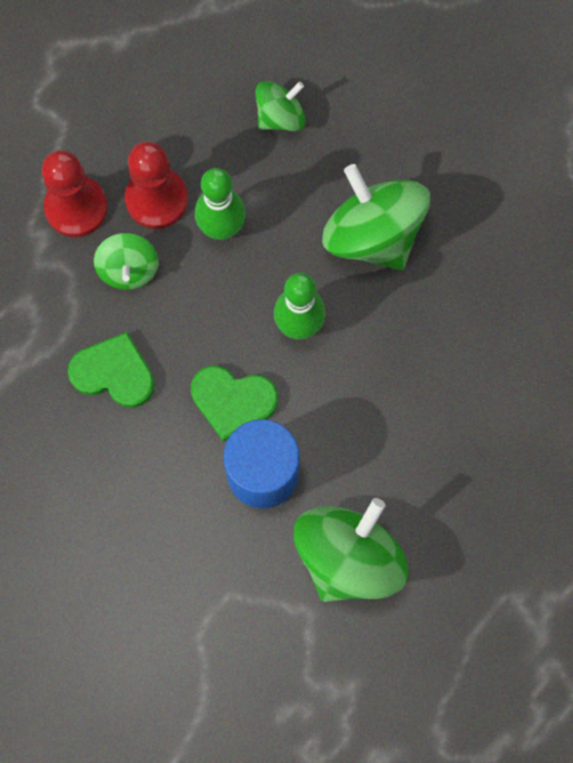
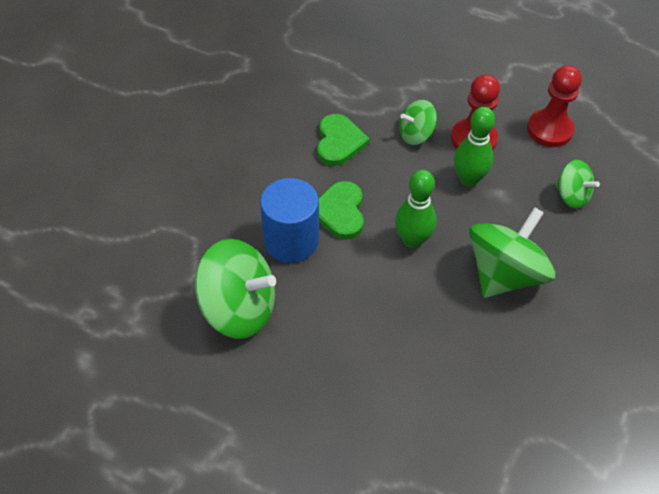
camera: 75 degrees right, 20 degrees down
red pawn [42,150,108,237] -> red pawn moved to [527,65,582,147]

